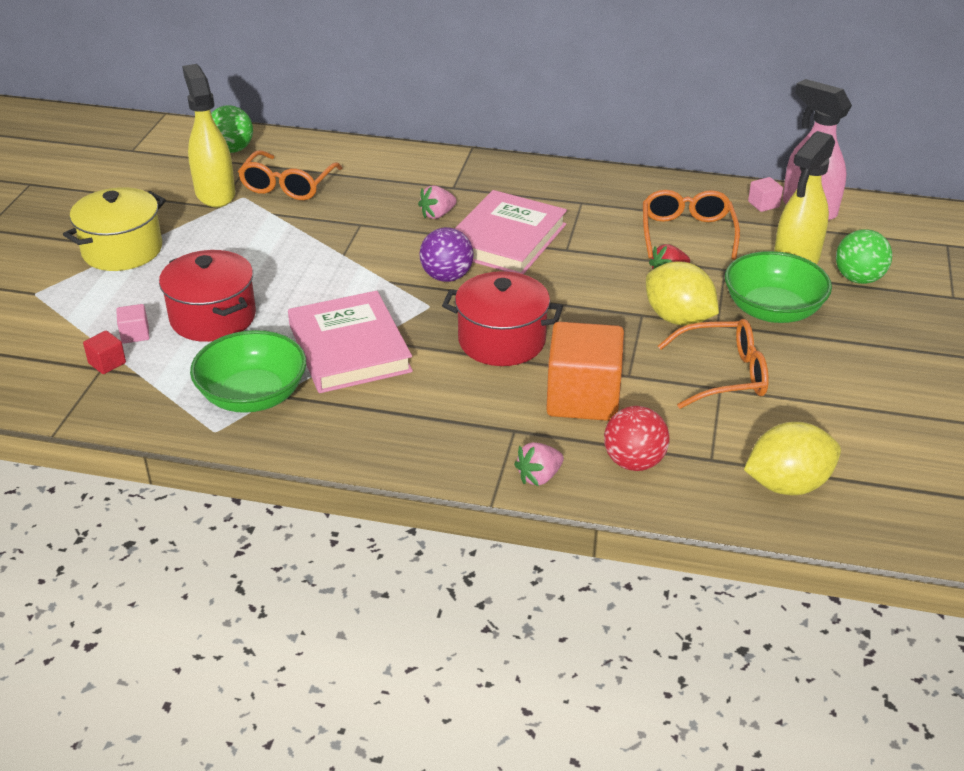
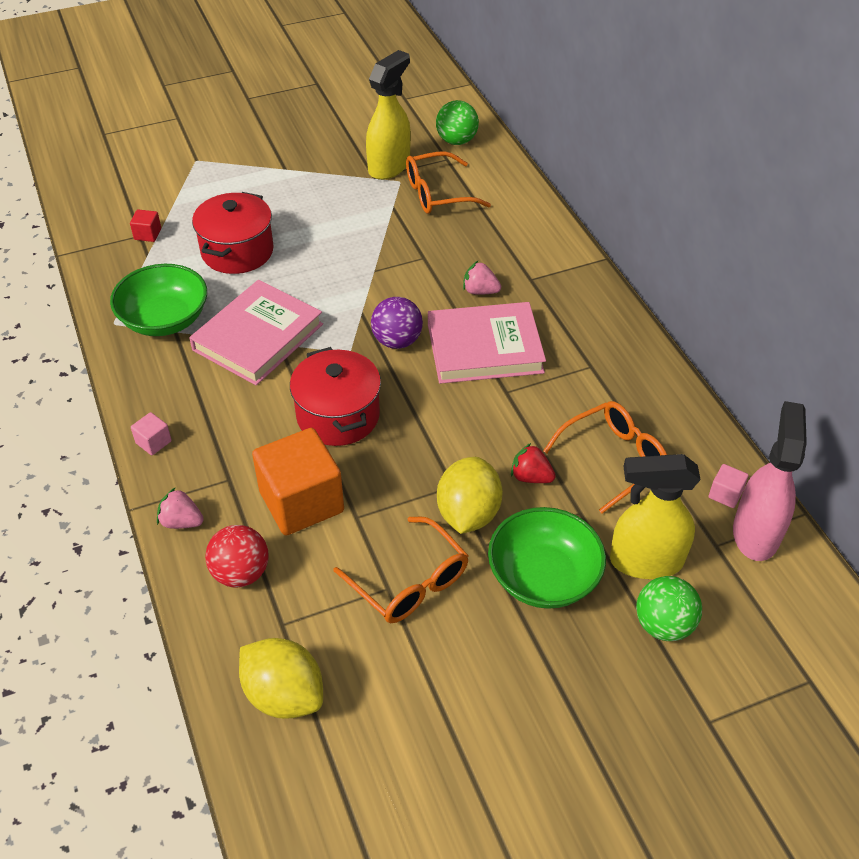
camera: 55 degrees right, 10 degrees up
yellow pot [63,187,166,271] -> none
pink cube [116,304,150,344] -> pink cube moved to [131,412,172,455]

